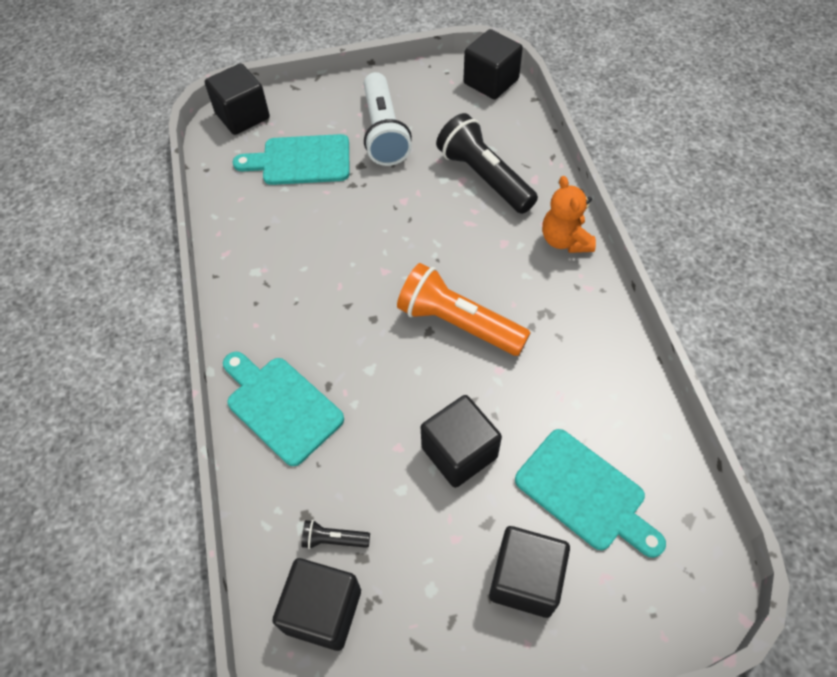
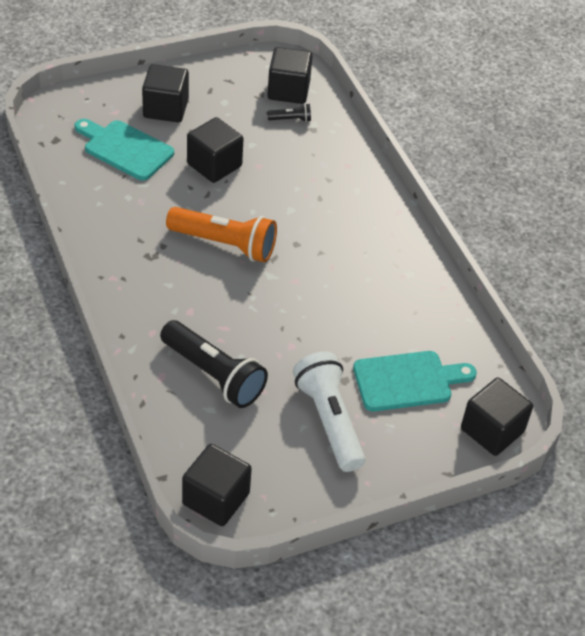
camera: 165 degrees right, 10 degrees down
turquoise cutting board [223,352,344,466] -> none
orange teddy bear [542,176,596,253] -> none

